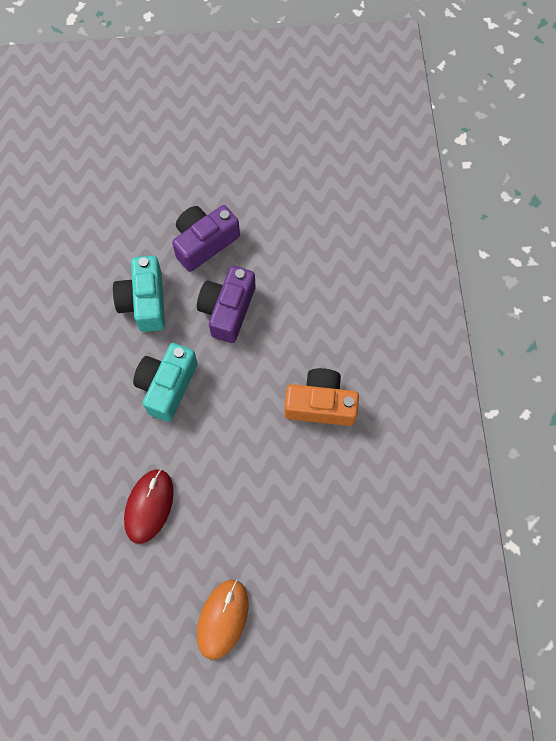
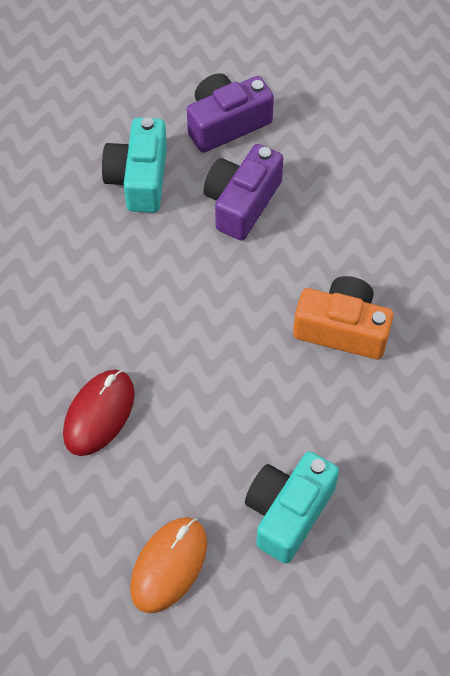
camera: 10 degrees right, 10 degrees down
turquoise camera [133,343,197,422] -> turquoise camera moved to [245,451,339,564]

